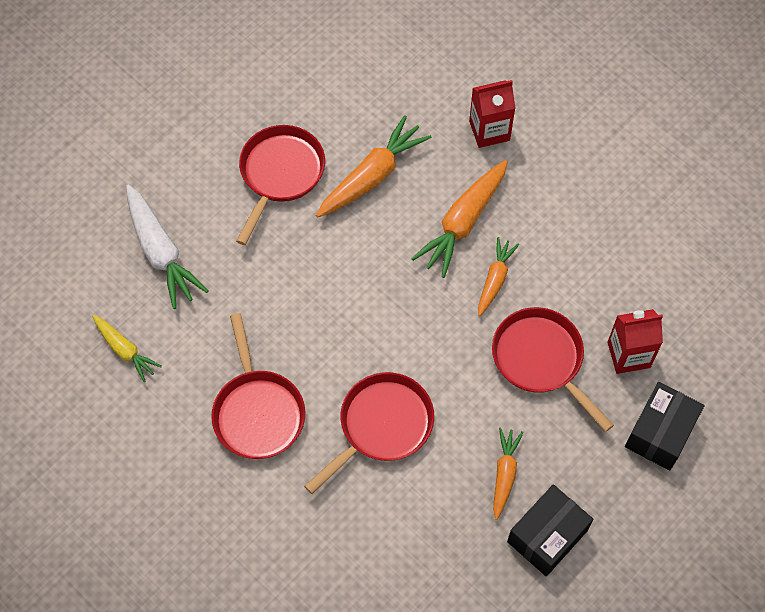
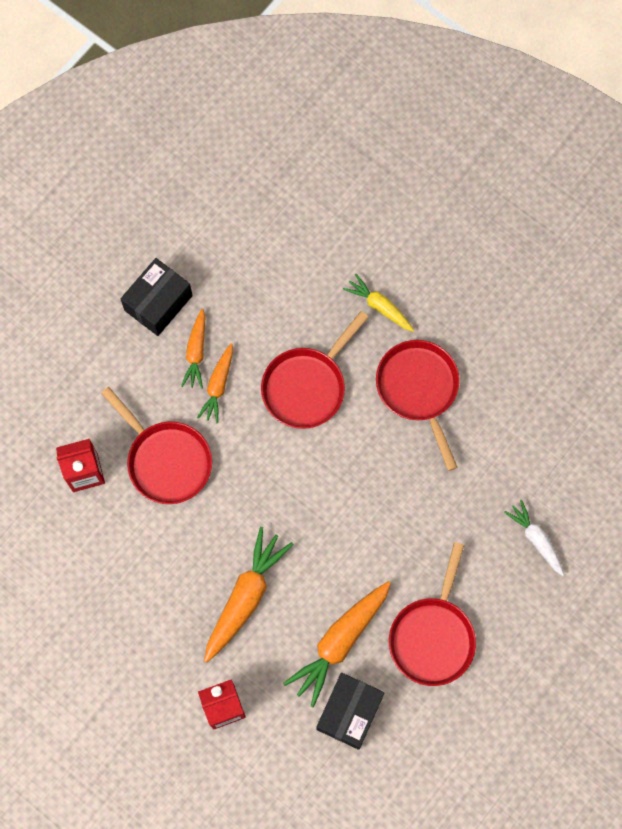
camera: 175 degrees right, 10 degrees up
yellow carrot [92,315,162,382] -> yellow carrot moved to [343,274,414,332]
white carrot [126,184,208,309] -> white carrot [504,500,564,576], size x0.60
orange carrot [478,237,519,316] -> orange carrot moved to [197,343,233,423]
black box [625,382,704,470] -> black box moved to [316,673,384,750]

